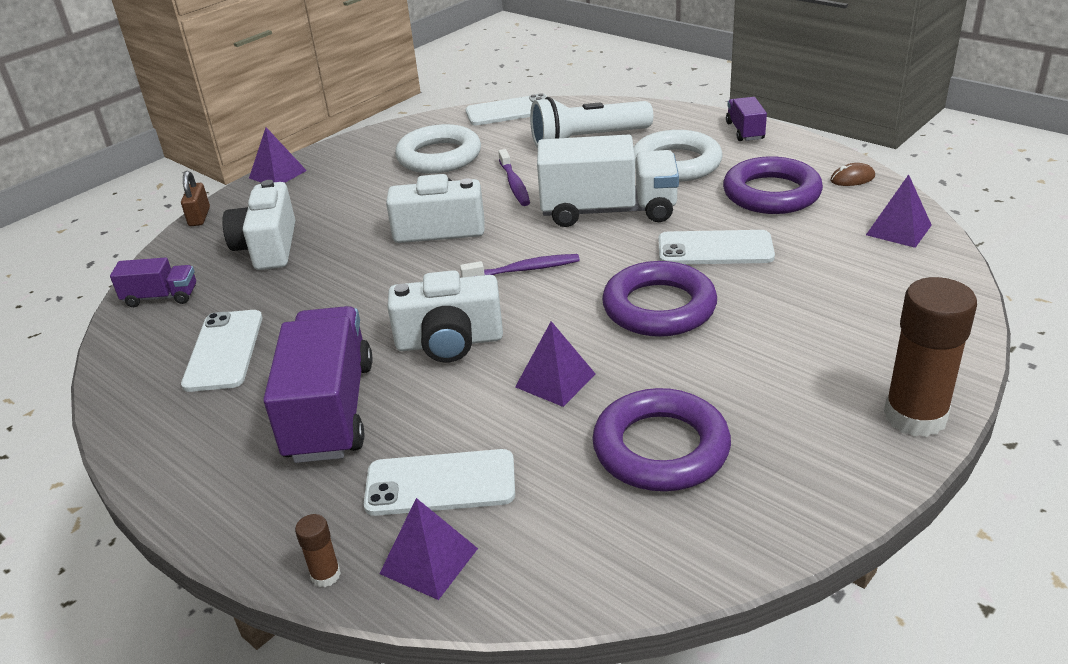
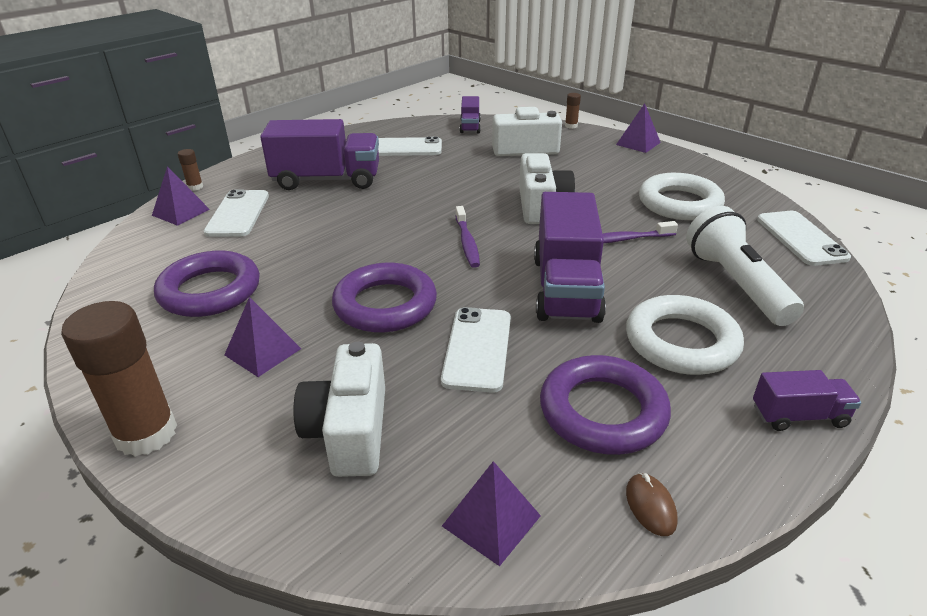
camera: 90 degrees right, 0 degrees up
brown padlock [181,171,210,226] -> brown glue stick [565,93,581,129]
white camera [387,270,503,362] -> white camera moved to [293,341,385,477]
purple pyramid [515,321,596,407] -> purple pyramid moved to [224,297,301,377]
white truck [537,134,679,227] -> purple truck [534,192,606,323]

